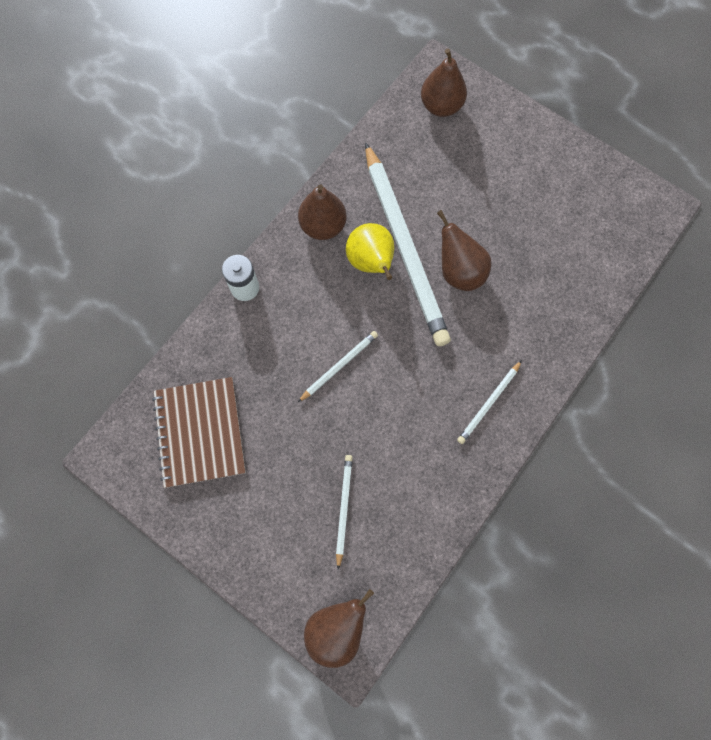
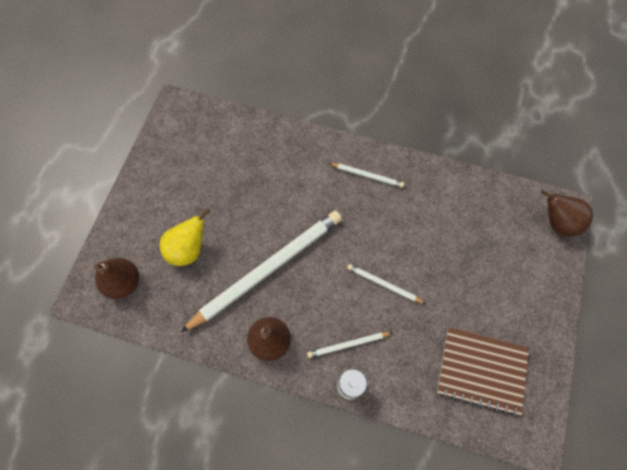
camera: 110 degrees left, 5 degrees down
brown notebook [152,377,246,488] -> brown notebook turned 45 degrees clockwise [437,327,529,416]
white pencil [336,455,353,570] -> white pencil moved to [307,332,393,358]
yellow pear [346,223,394,280] -> yellow pear moved to [160,208,210,266]
brown pear [437,210,492,291] -> none

